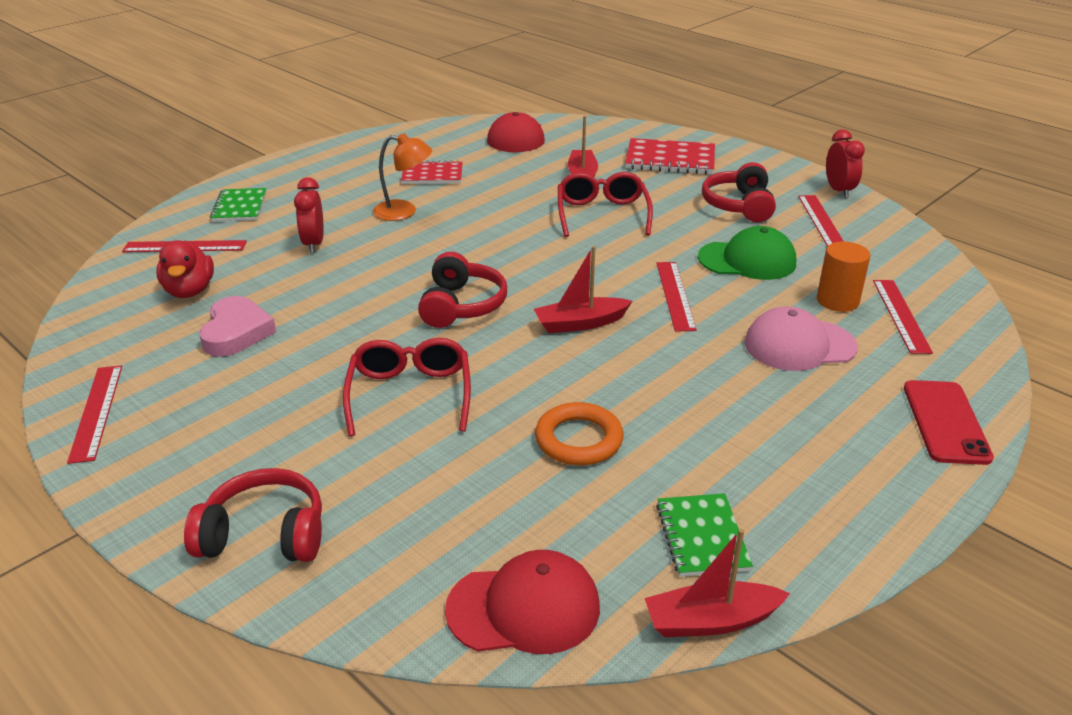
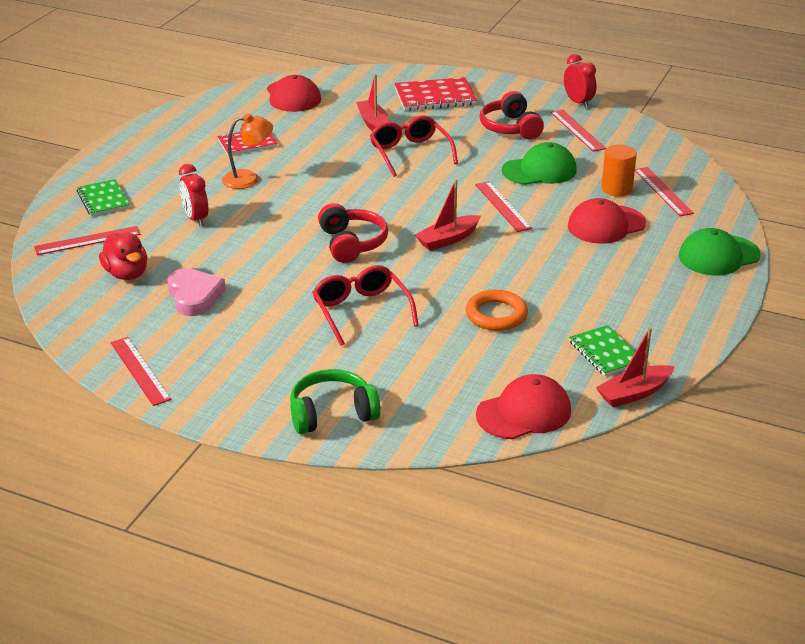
camera: 20 degrees left, 0 degrees up
red headphones [184,468,322,562] -> green headphones [290,369,381,434]
pink cap [745,306,858,371] -> red cap [568,198,646,244]
red phone [904,380,994,465] -> green cap [679,228,761,275]

